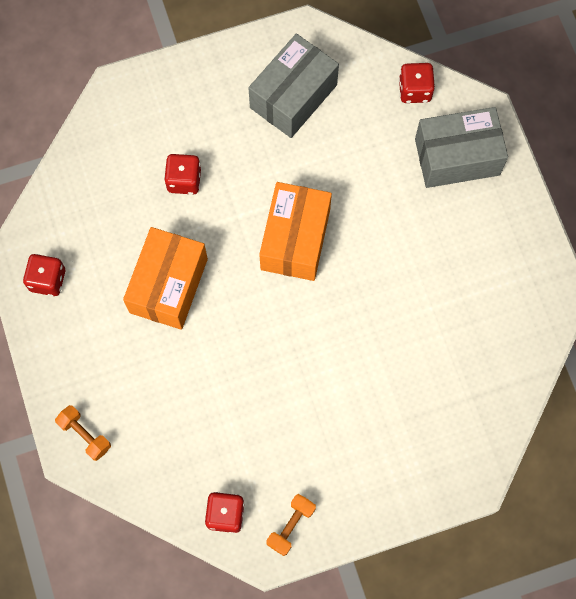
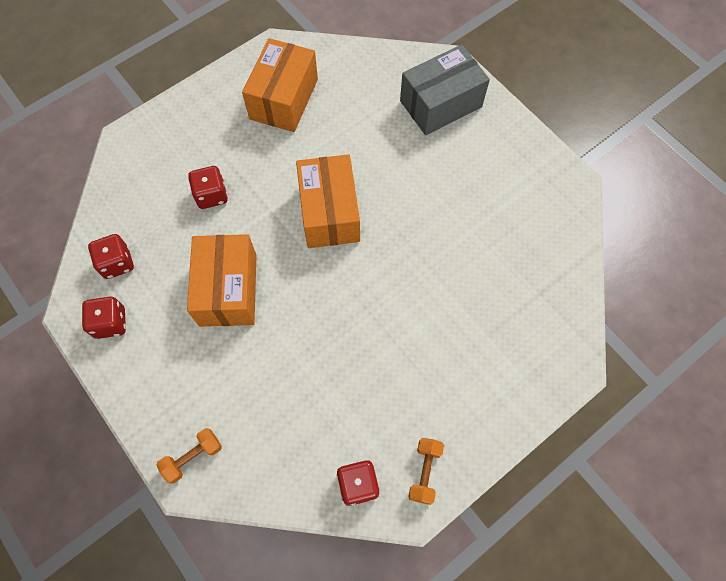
camera: 20 degrees left, 5 degrees down
orange dumbbell [55,405,111,461] -> orange dumbbell turned 60 degrees counterclockwise [157,428,222,484]
grey box [248,33,339,138] -> orange box [242,38,318,132]
red dice [399,63,435,103] -> red dice moved to [88,234,134,279]

